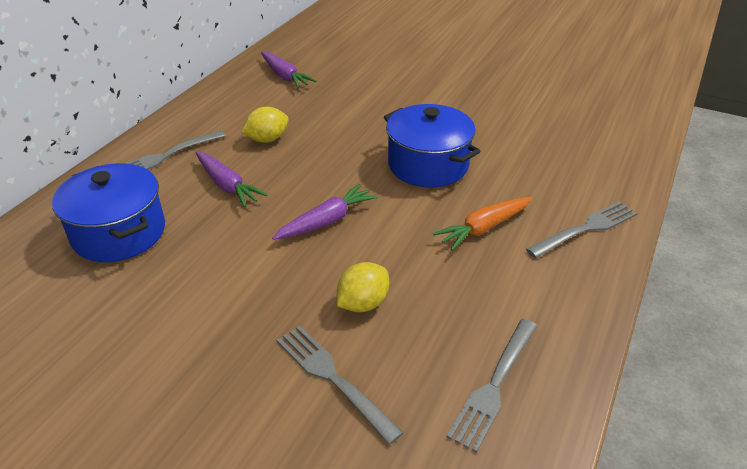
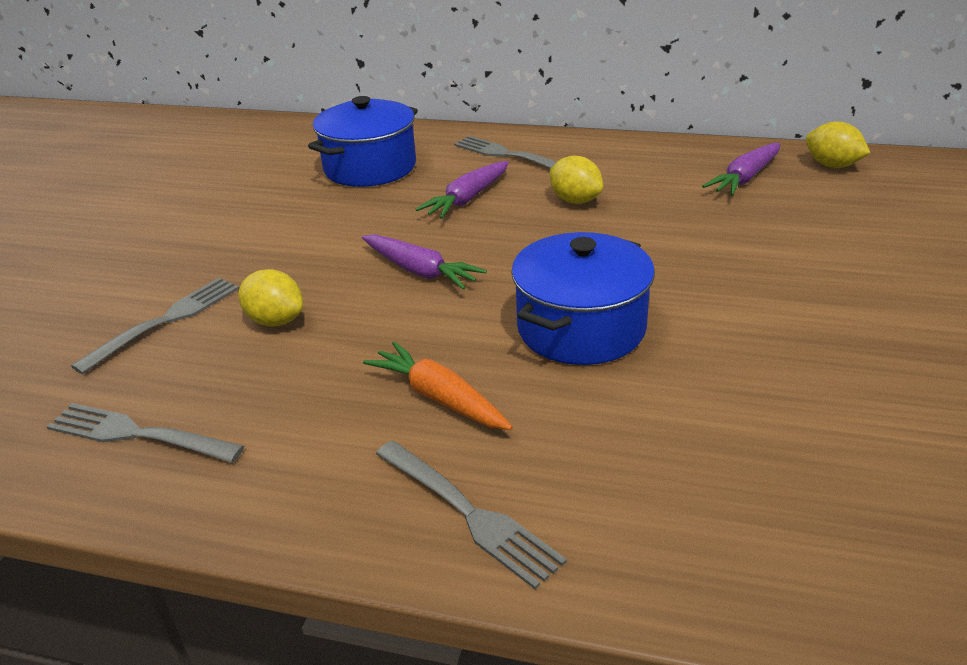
camera: 80 degrees right, 5 degrees down
none -> yellow lemon [806,121,870,168]

